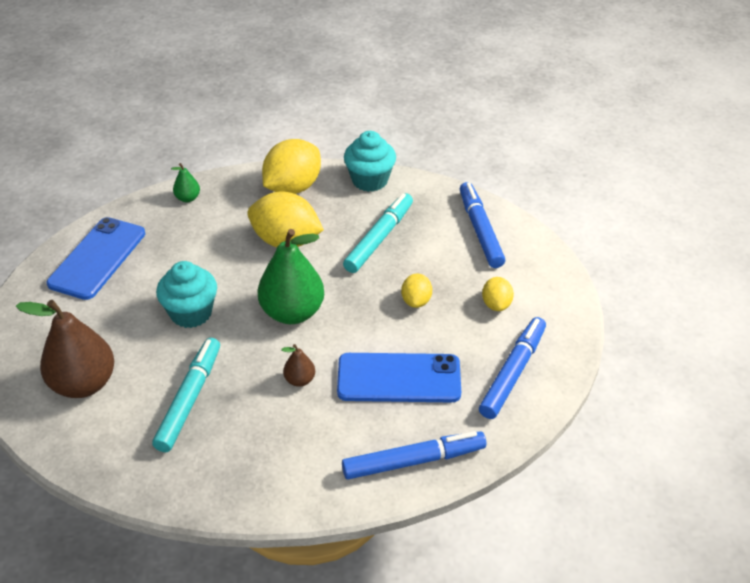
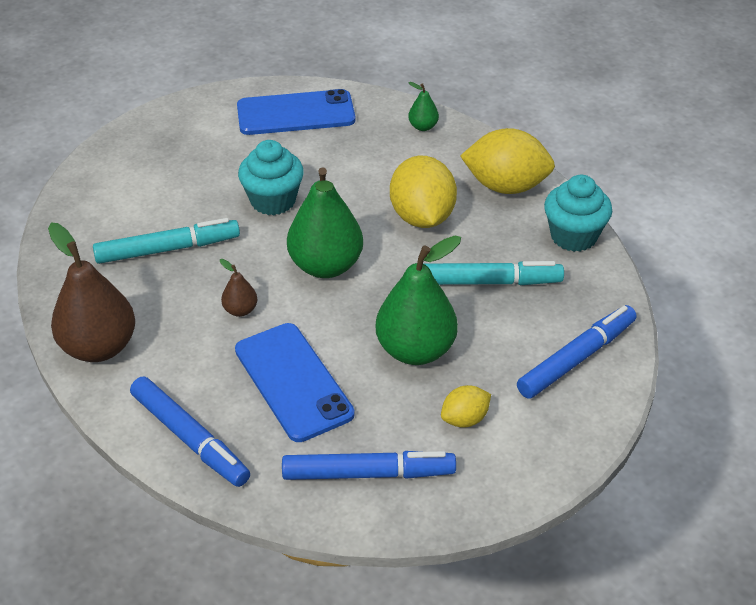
camera: 60 degrees right, 0 degrees up
brown pear [16,300,114,398] -> brown pear moved to [48,223,135,362]
yellow lemon [401,274,432,308] -> green pear [376,236,461,365]

